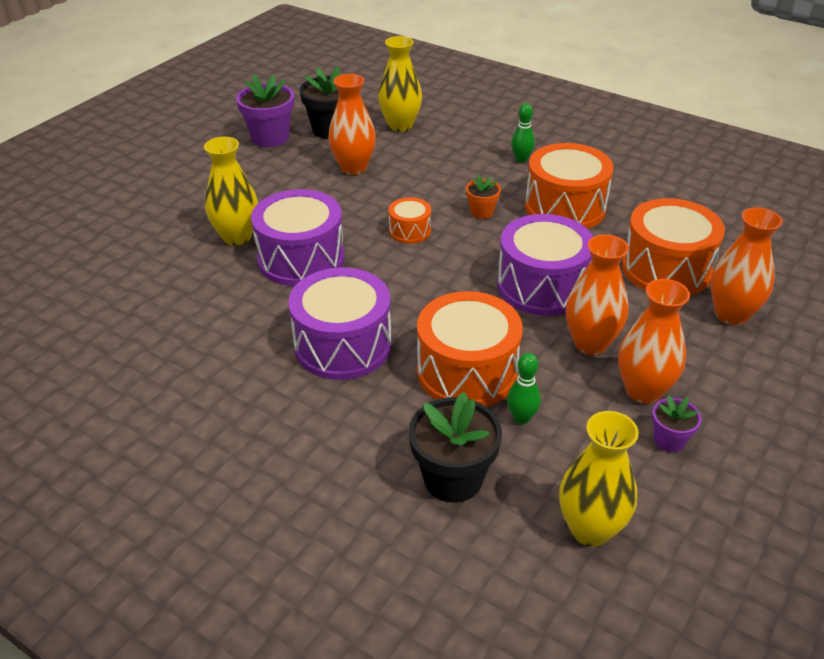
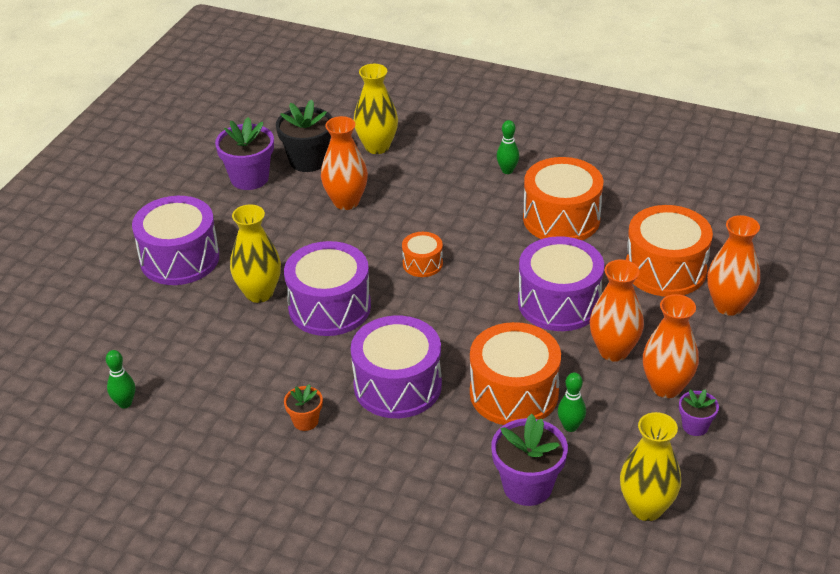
camera: 10 degrees left, 0 degrees up
black flower pot [409,392,502,503] -> purple flower pot [491,414,568,506]
orange flower pot [466,175,501,219] -> orange flower pot moved to [284,384,323,431]
none -> green bowling pin [106,350,135,408]
none -> purple drum [132,196,219,285]

